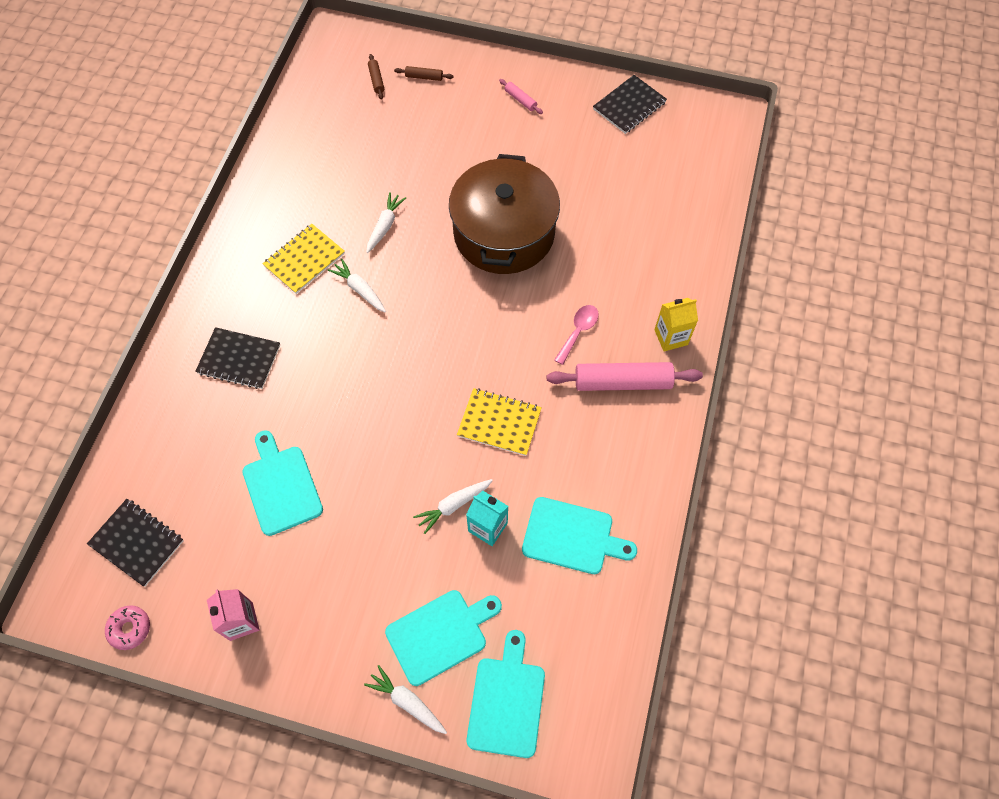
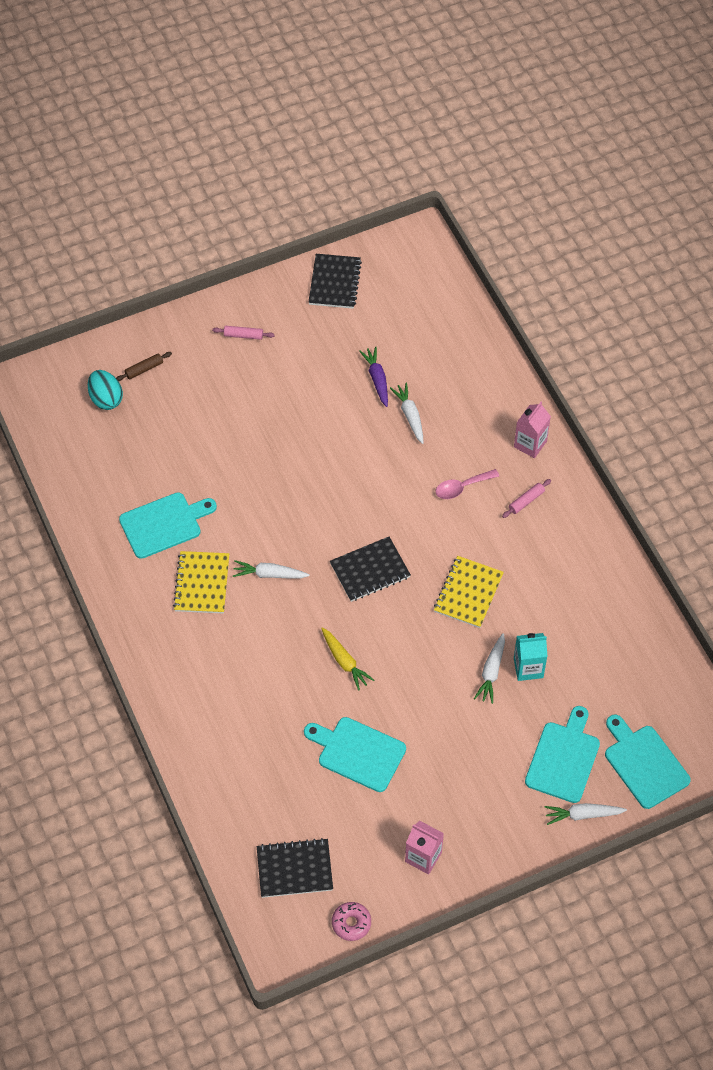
camera: 40 degrees left, 5 degrees down
black notebook [195,327,280,389] -> black notebook moved to [330,537,411,602]
white carrot [366,192,406,253] -> white carrot moved to [390,383,424,444]
brown rolling pin [368,54,384,100] -> turquoise egg [88,370,123,410]
brown pot [449,154,560,274] -> none
yellow notebook [457,388,542,456] -> yellow notebook turned 45 degrees counterclockwise [434,556,504,628]
turquoise cutting board [522,497,637,574] -> turquoise cutting board moved to [119,492,217,559]
pink rolling pin [547,362,703,391] -> pink rolling pin [502,479,551,518], size x0.46
pink spoon [554,305,599,365] -> pink spoon turned 105 degrees counterclockwise [435,469,499,499]
yellow carton [654,298,698,351] -> pink carton [514,402,551,458]
none -> yellow carrot [321,627,374,691]
none -> purple carrot [359,346,388,407]

